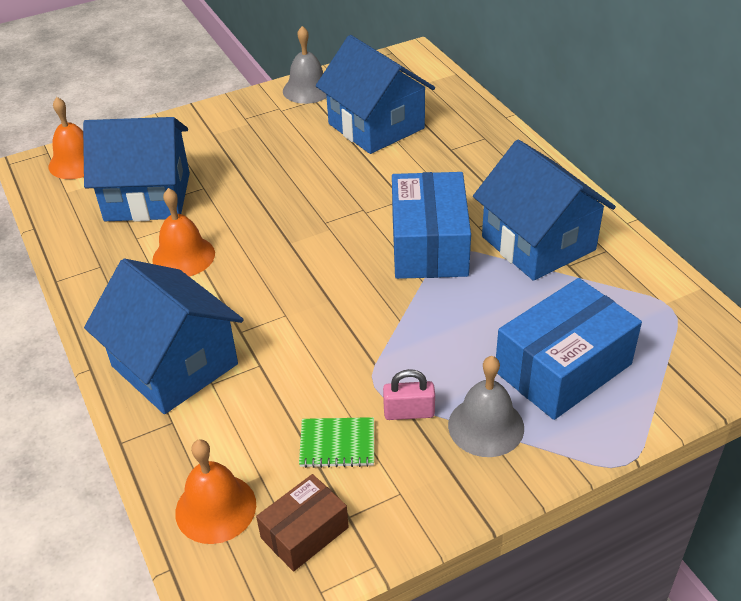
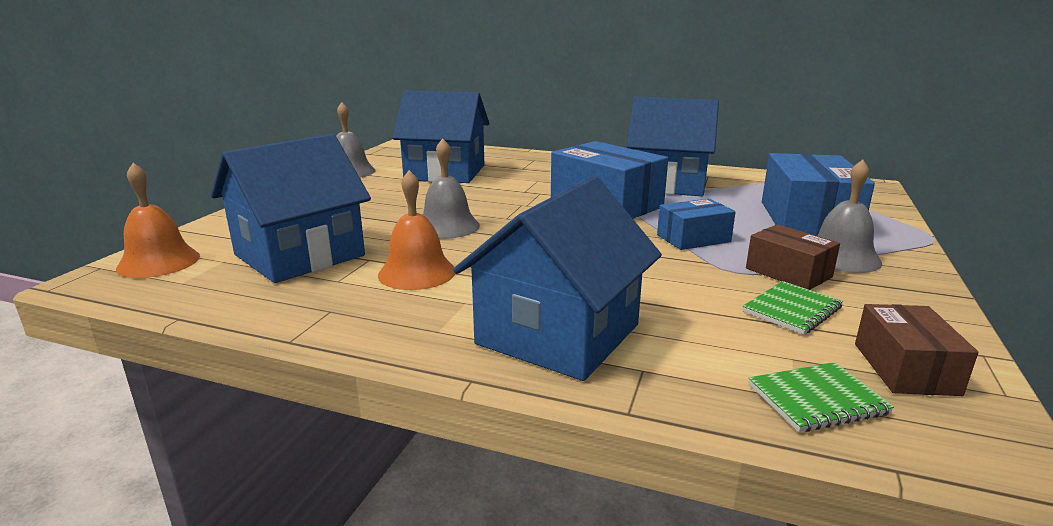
camera: 45 degrees left, 20 degrees down
blue house [84,259,244,414] -> blue house turned 60 degrees counterclockwise [453,176,662,381]
orange bell [175,439,256,544] -> green notebook [749,362,894,432]
pink padlock [383,369,435,420] -> brown box [746,224,840,290]
none -> grey bell [423,138,480,239]
none -> blue box [657,198,736,250]

